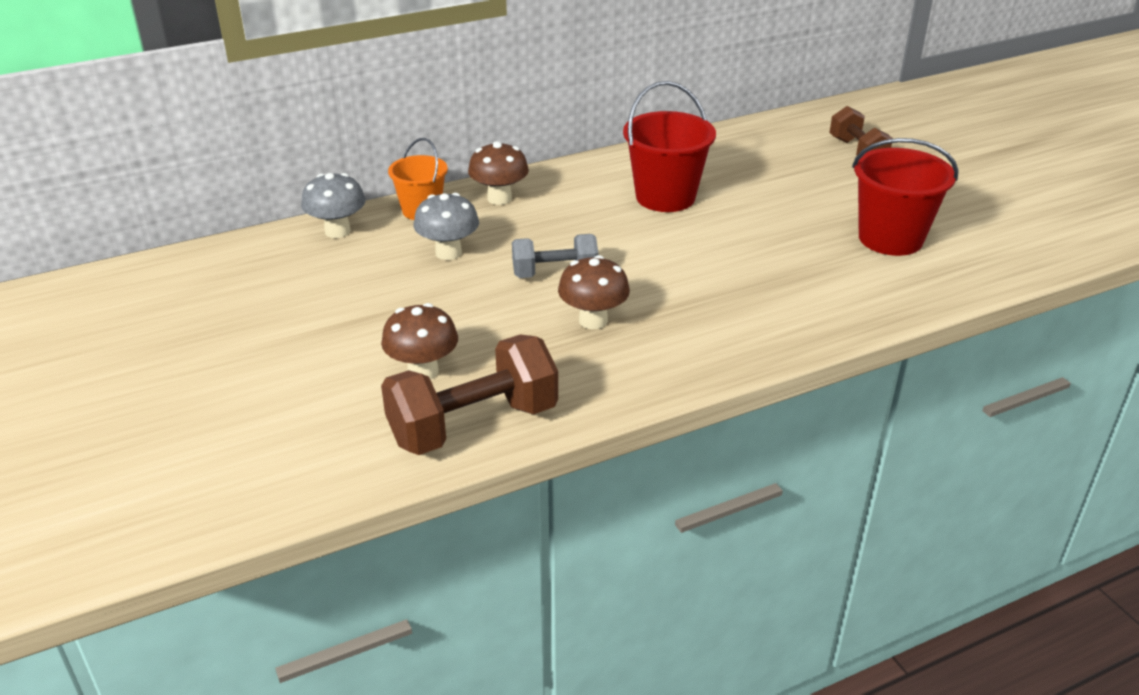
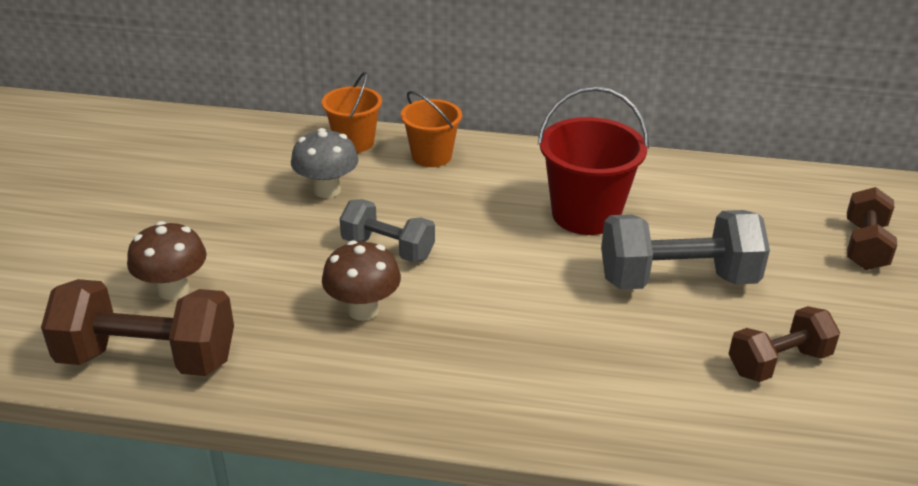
camera: 35 degrees right, 0 degrees up
grey mushroom [301,173,366,238] -> none
brown mushroom [468,141,529,205] -> orange bucket [401,91,462,167]
red bucket [852,138,959,256] -> brown dumbbell [729,306,840,382]
none -> grey dumbbell [601,210,770,290]

